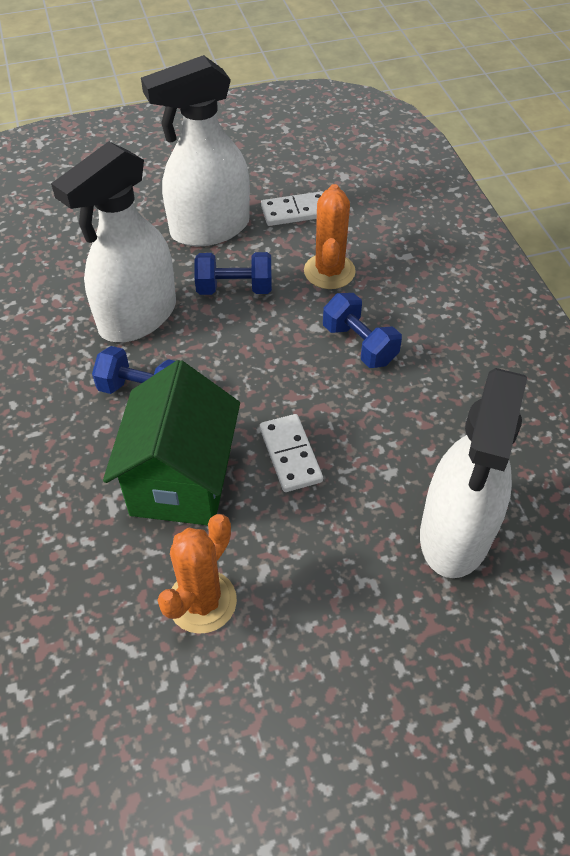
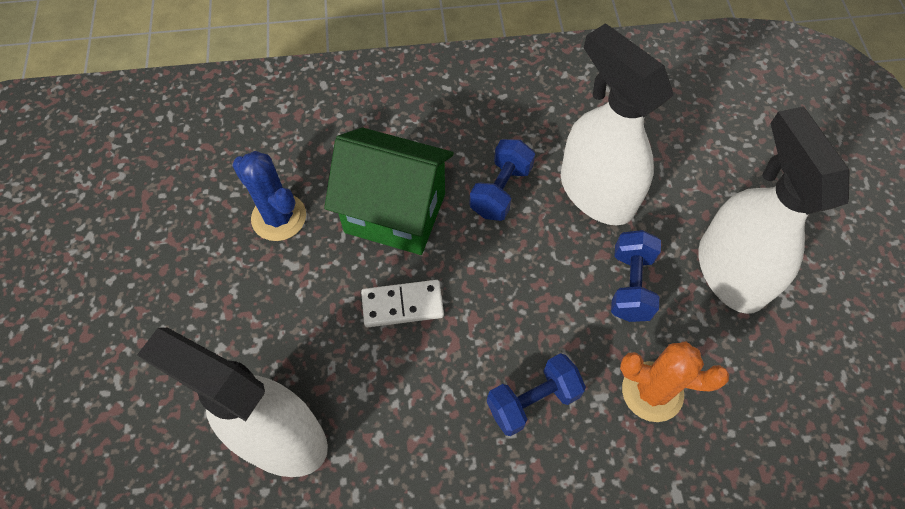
camera: 100 degrees right, 10 degrees up
orange cactus [157,514,237,634] -> blue cactus [232,151,306,241]
white domino [261,191,323,226] -> none

